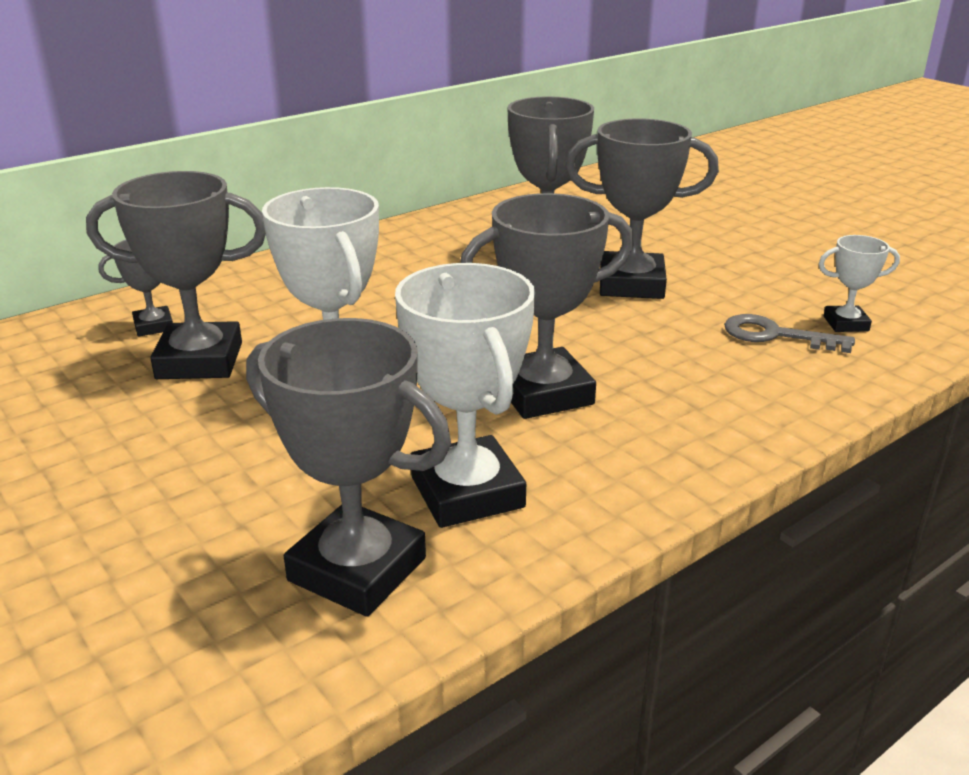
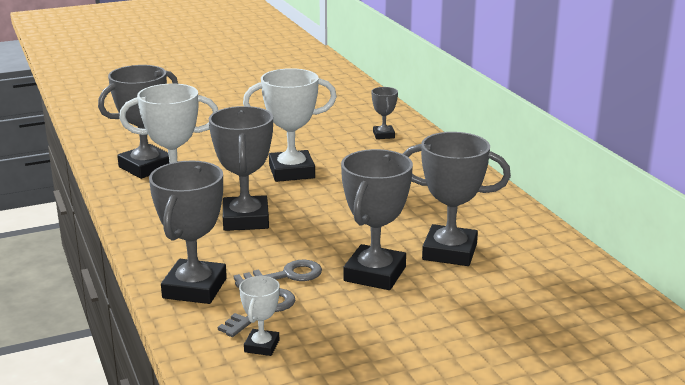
camera: 105 degrees right, 5 degrees down
grey trophy [86,171,266,379] -> grey trophy moved to [149,161,227,304]
none -> grey key [233,260,322,288]

